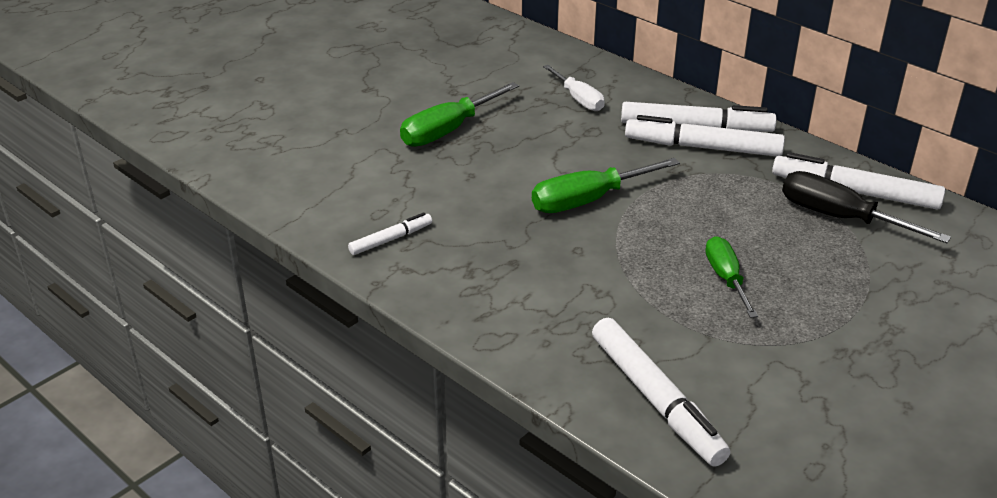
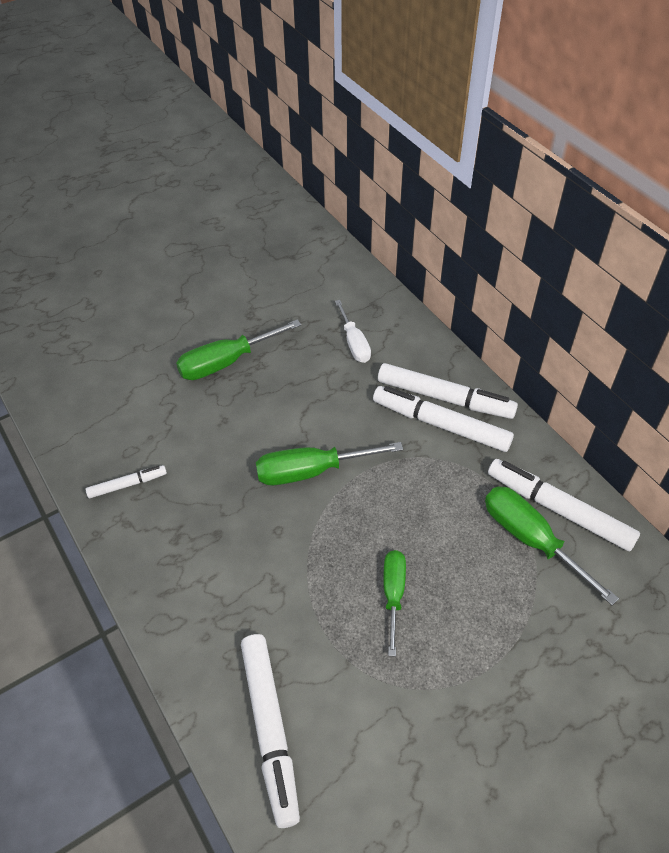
camera: 15 degrees right, 15 degrees up
black screwdriver [782,171,951,243] -> green screwdriver [485,486,619,605]

